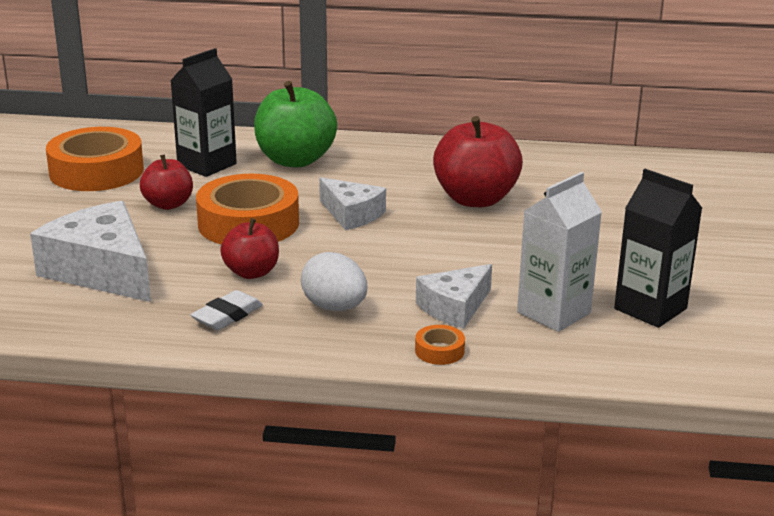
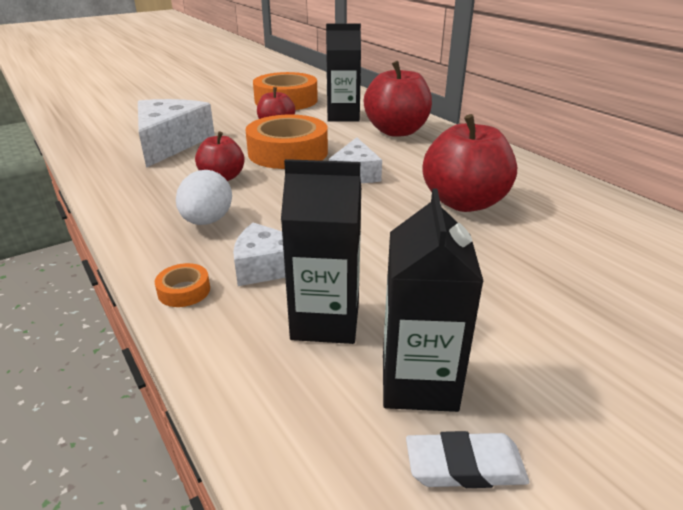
camera: 50 degrees right, 5 degrees up
white eraser [191,290,263,330] -> white eraser moved to [406,431,529,488]
green apple [254,81,337,167] -> red apple [364,61,432,137]
white carton [517,172,602,332] -> black carton [281,159,361,344]

